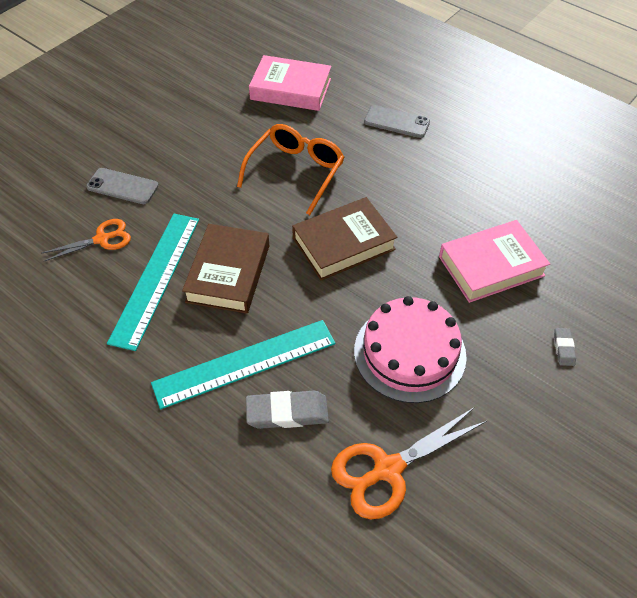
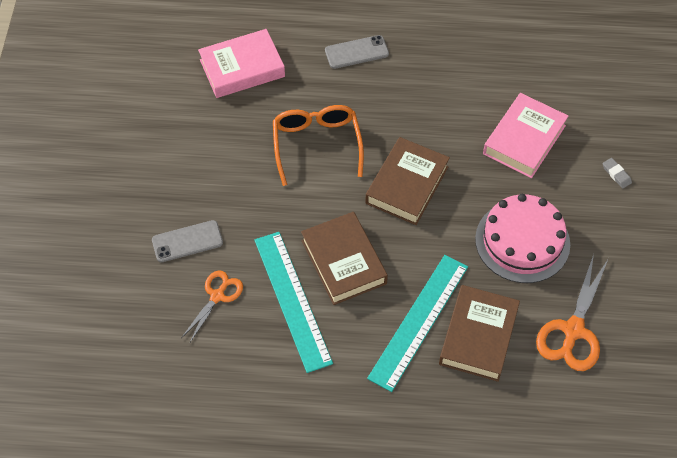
camera: 35 degrees left, 5 degrees up
grey eraser [246,391,329,429] -> brown book [439,285,520,382]

